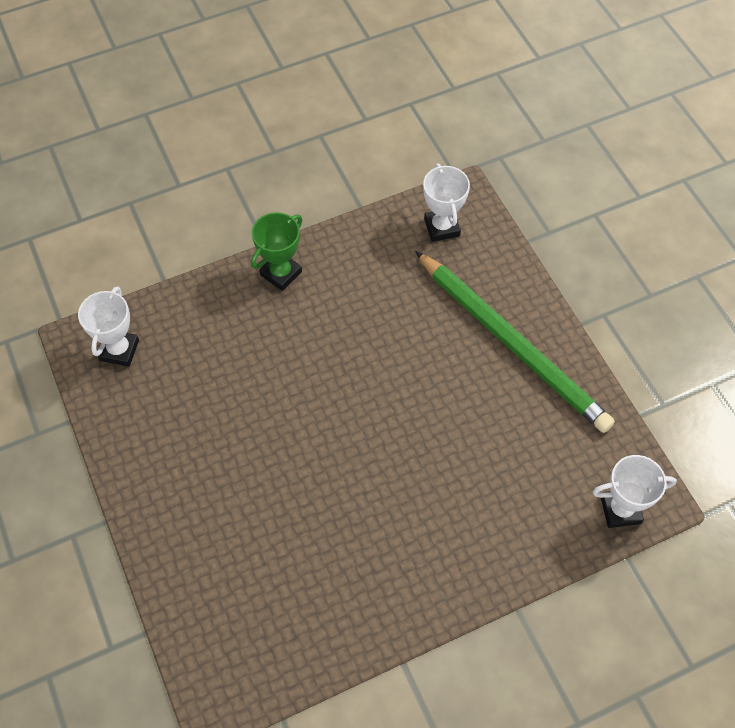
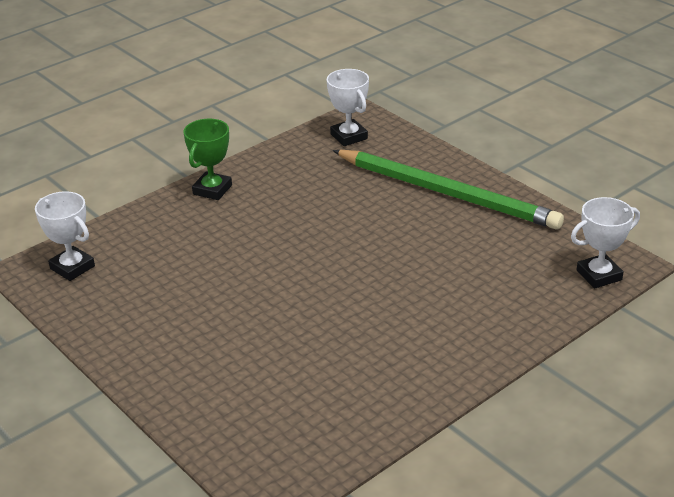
camera: 15 degrees left, 25 degrees down
white trophy [78,287,139,367] -> white trophy turned 45 degrees counterclockwise [35,191,95,281]

